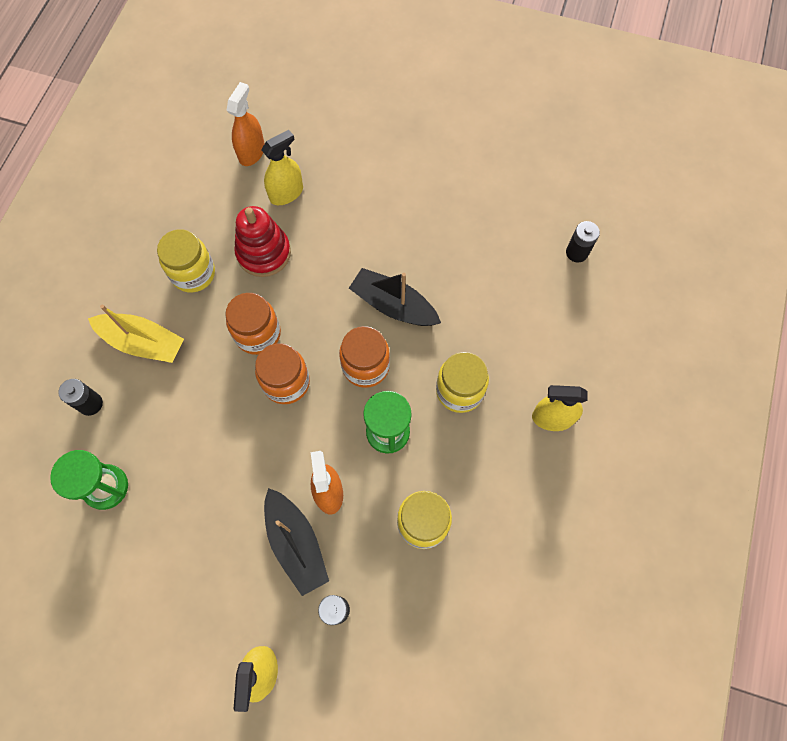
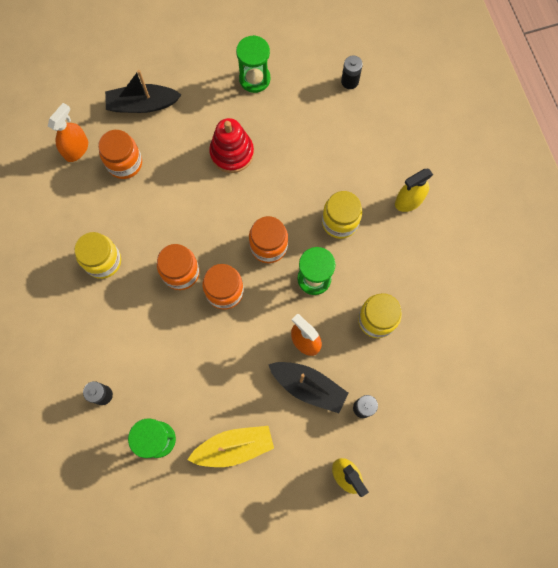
camera: 35 degrees left, 5 degrees up
yellow boat [88,304,184,363] -> yellow boat moved to [187,426,274,467]
orange spray bottle [227,82,265,166] -> orange spray bottle turned 45 degrees clockwise [48,103,88,162]
red stacking toy [234,206,291,277] -> red stacking toy moved to [209,118,254,173]
yellow spray bottle [261,130,303,205] -> orange jar [98,130,142,179]
black boat [349,268,441,326] -> black boat moved to [105,70,182,113]
none -> green hourglass [236,35,270,93]

